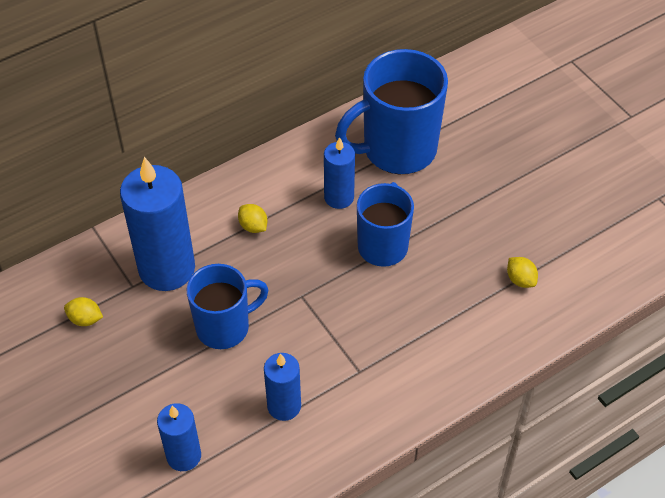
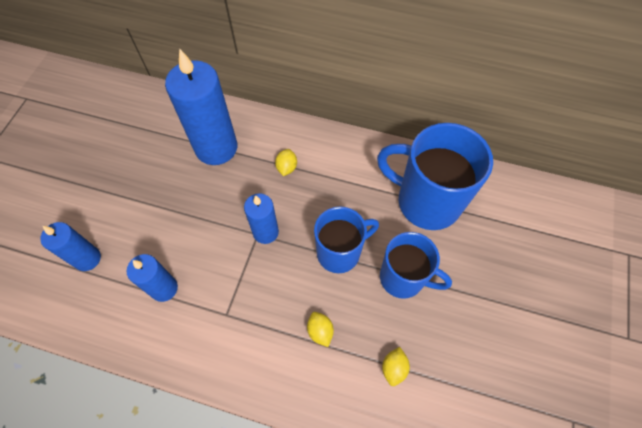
camera: 50 degrees right, 10 degrees up
yellow lemon [64,297,103,326] -> yellow lemon moved to [307,312,334,347]
blue mug [187,264,269,349] -> blue mug moved to [380,232,452,299]
blue candle [324,137,355,209] -> blue candle moved to [244,193,279,244]

